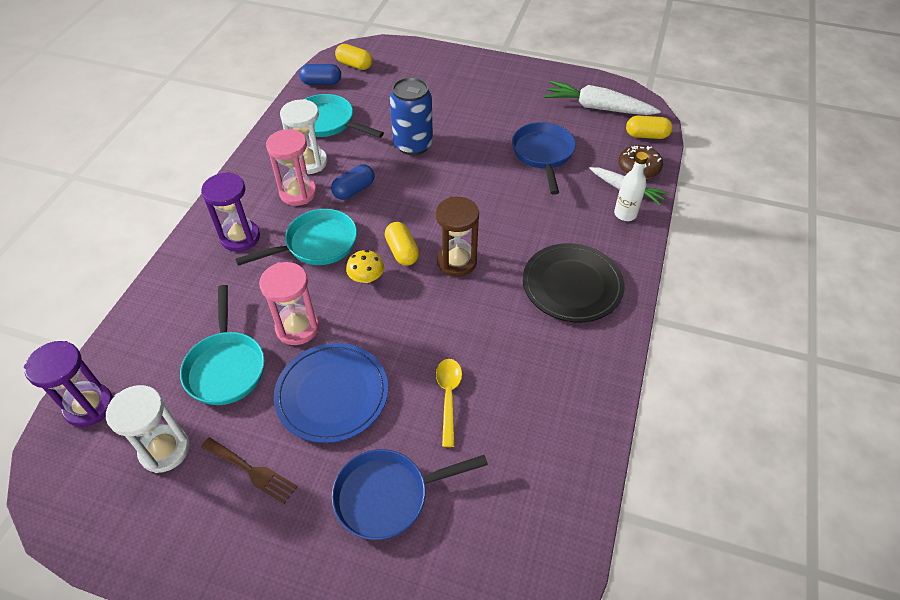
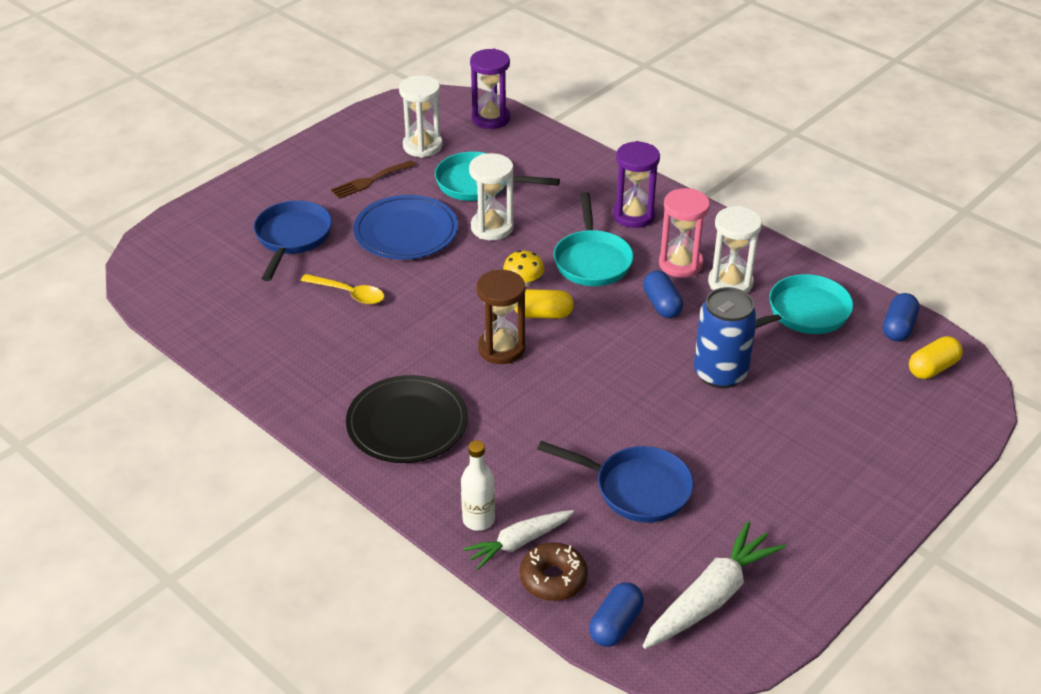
camera: 115 degrees right, 10 degrees down
pink hourglass [259,262,319,345] -> white hourglass [469,153,514,240]
yellow capsule [626,115,673,139] -> blue capsule [589,582,644,647]

